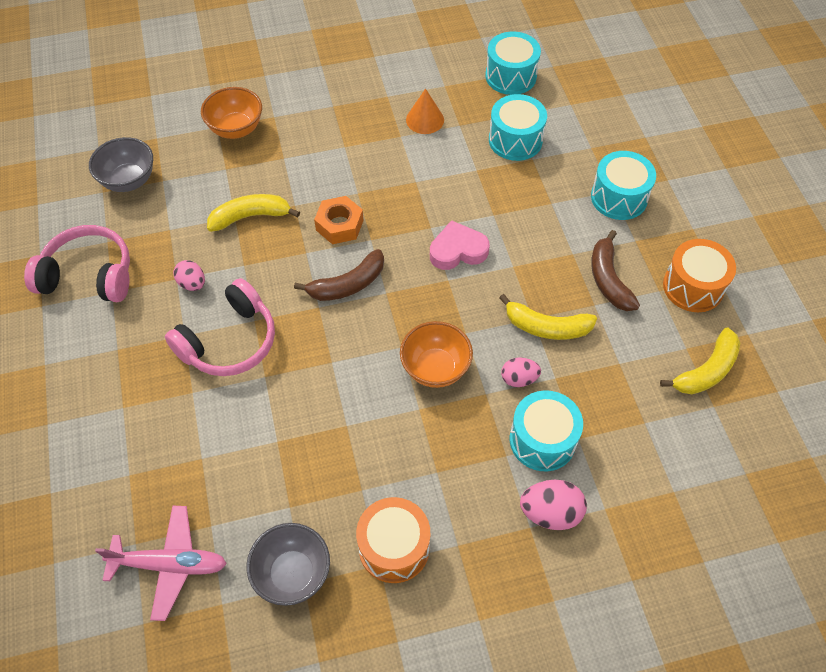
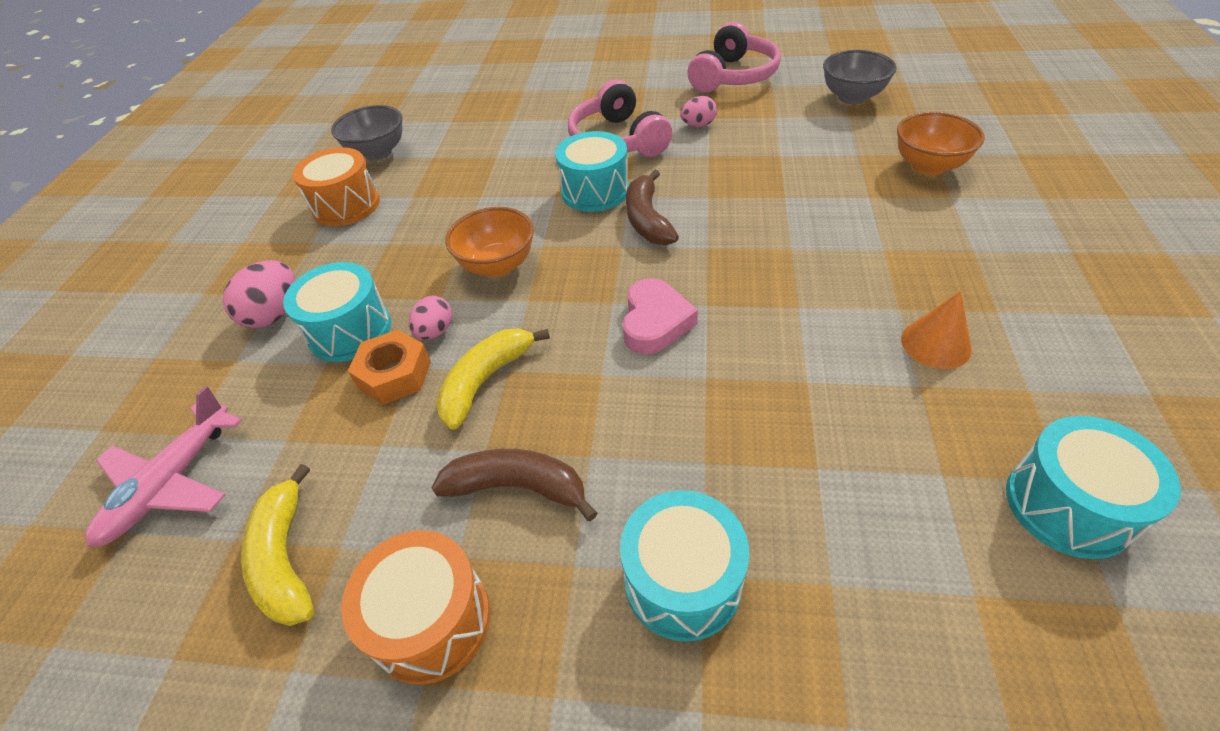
camera: 115 degrees right, 10 degrees down
pink plane [95,505,227,621] -> pink plane moved to [85,386,242,547]
yellow banana [207,194,300,232] -> none
orange nut [314,196,364,244] -> orange nut moved to [348,330,431,405]
turquoise drum [489,94,547,161] -> turquoise drum moved to [555,131,629,212]

